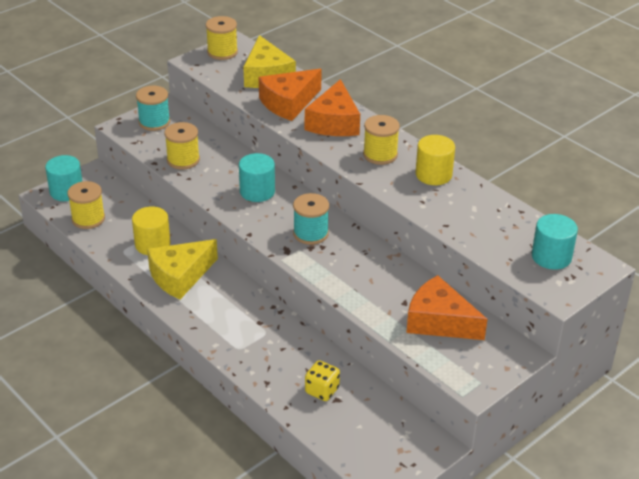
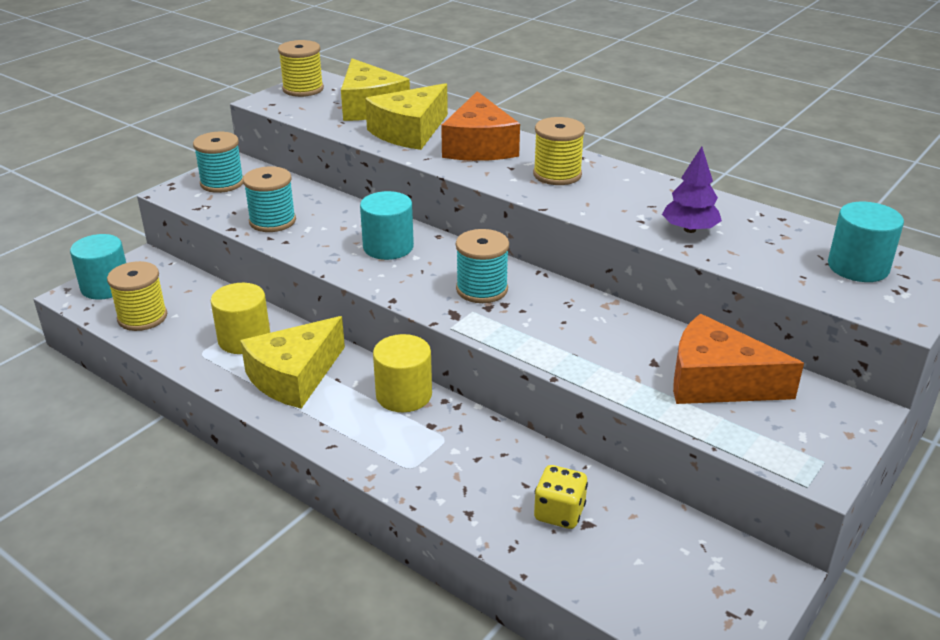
camera: 10 degrees left, 5 degrees down
yellow spool [164,122,200,169] -> turquoise spool [243,166,296,232]
orange cheese [259,69,322,121] -> yellow cheese [365,83,448,150]
yellow cylinder [416,135,455,185] -> yellow cylinder moved to [373,334,432,412]
none -> purple tree [662,147,722,233]

